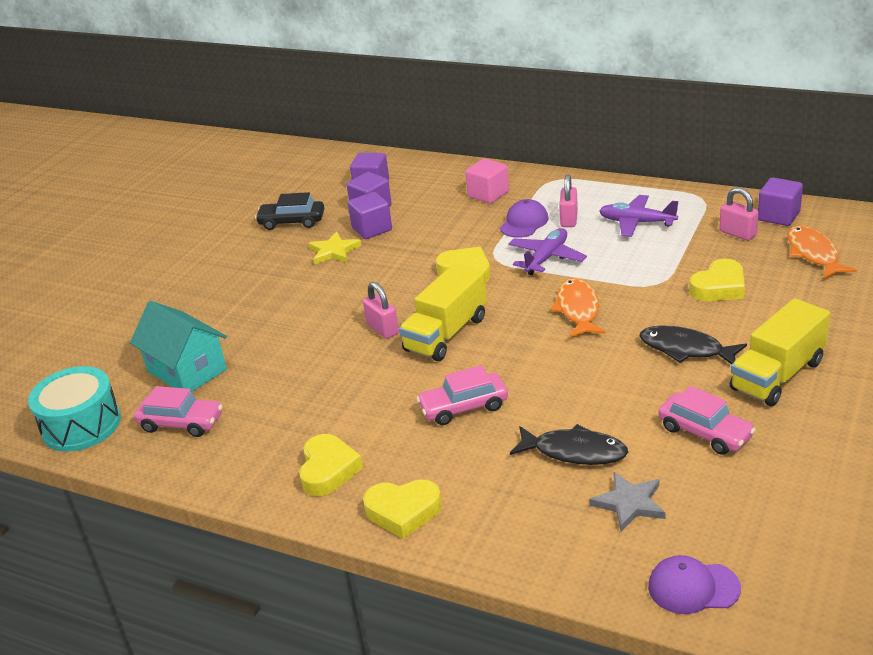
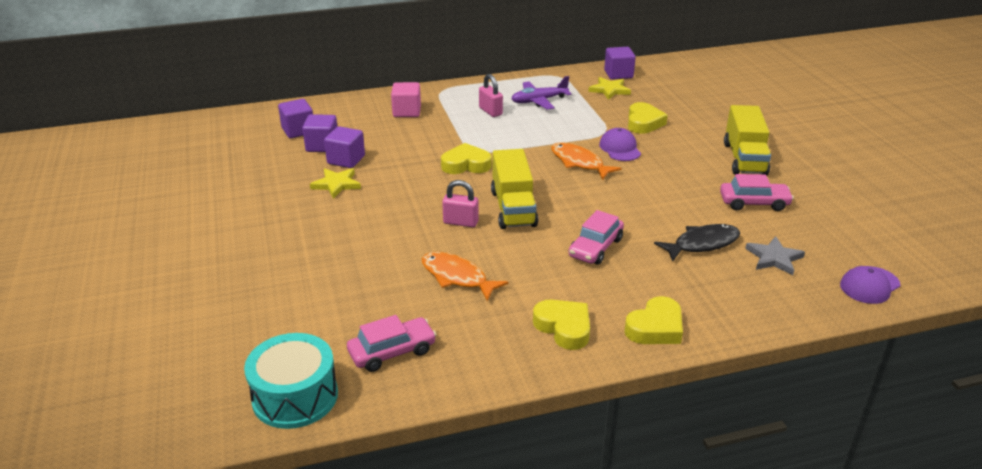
camera: 45 degrees left, 0 degrees up
turquoise house [130,301,227,392] -> none
black car [255,192,324,230] -> none
purple cap [500,199,548,238] -> purple cap moved to [599,128,641,161]
purple plane [508,228,587,275] -> none
black fish [639,325,747,365] -> none
pink padlock [719,187,759,241] -> yellow star [588,77,631,100]
orange fish [787,226,857,279] -> orange fish moved to [422,251,509,301]

